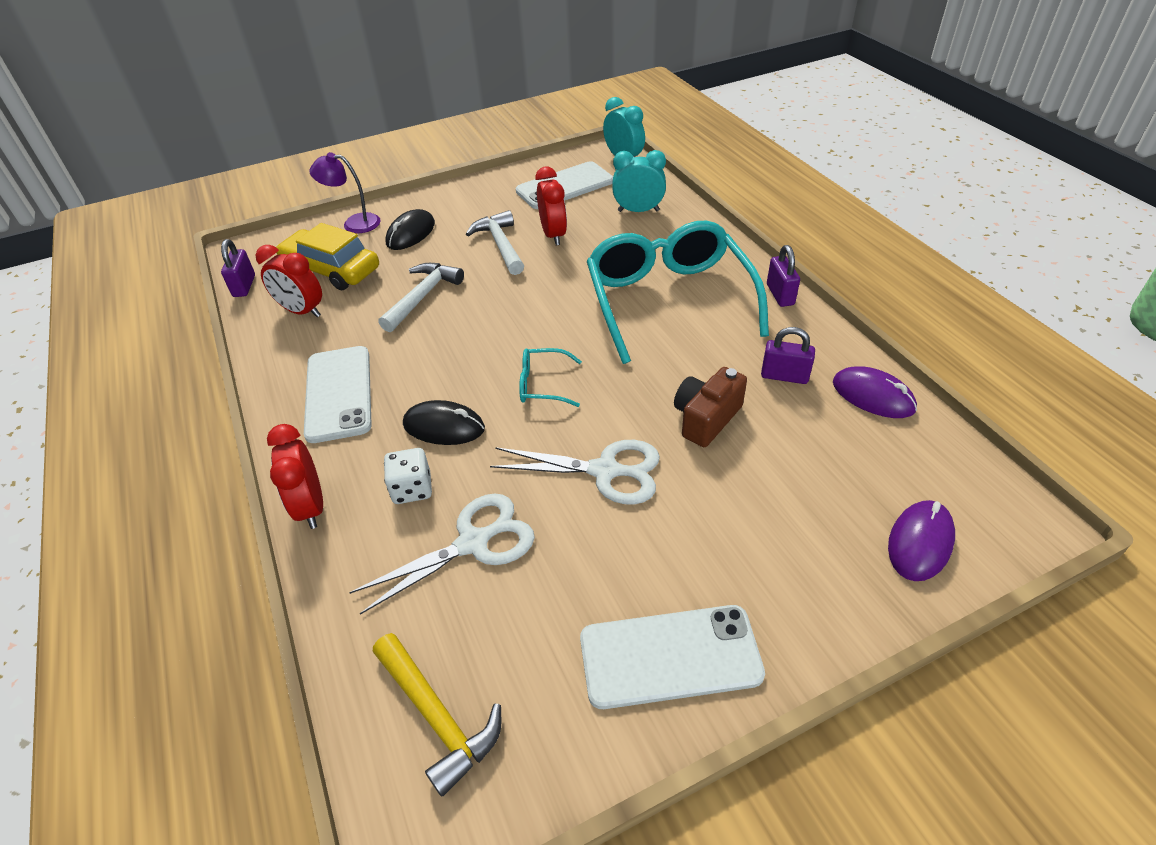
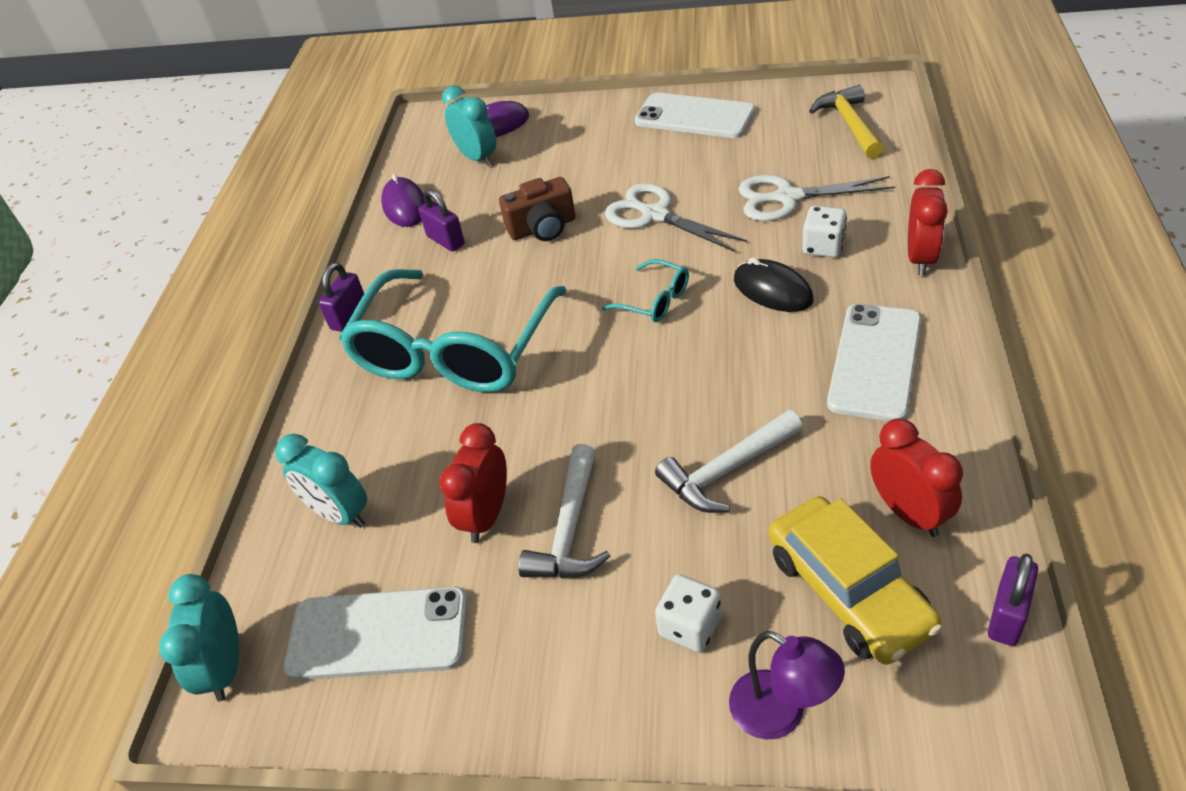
camera: 145 degrees left, 0 degrees up
black mouse [385,209,435,250] -> white dice [655,574,722,652]
none -> turquoise clock [442,86,496,166]

